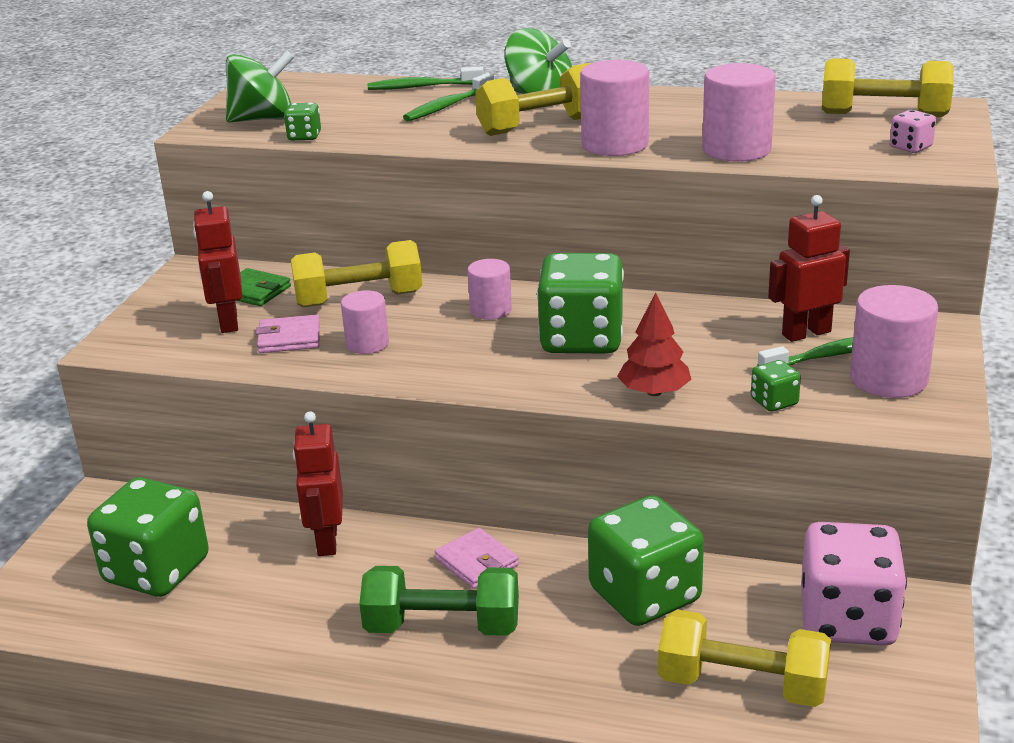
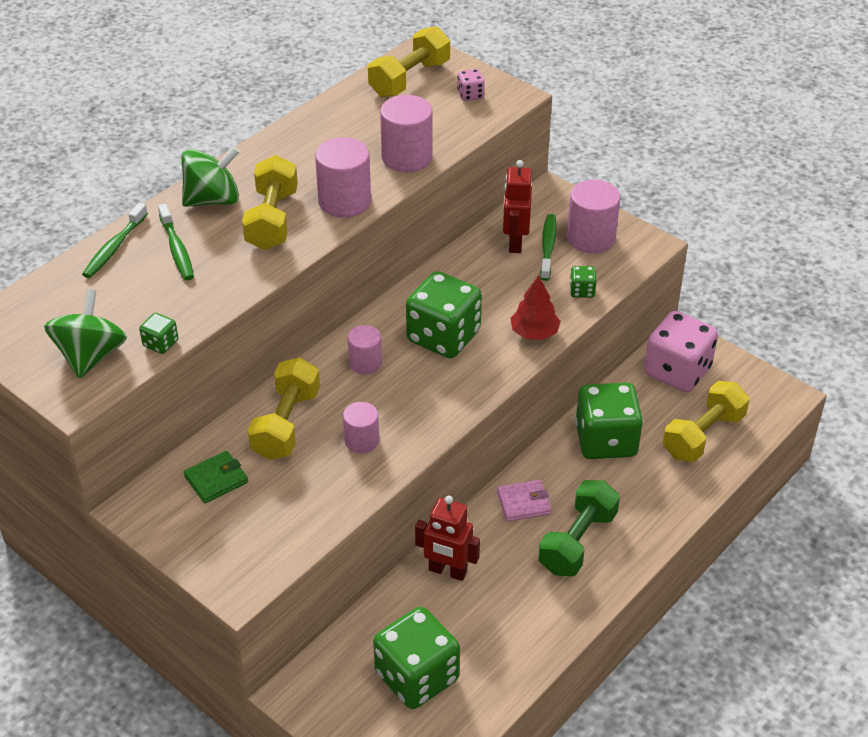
camera: 65 degrees left, 15 degrees up
red robot [193,191,242,333] -> none
pink wallet [256,315,320,353] -> none

